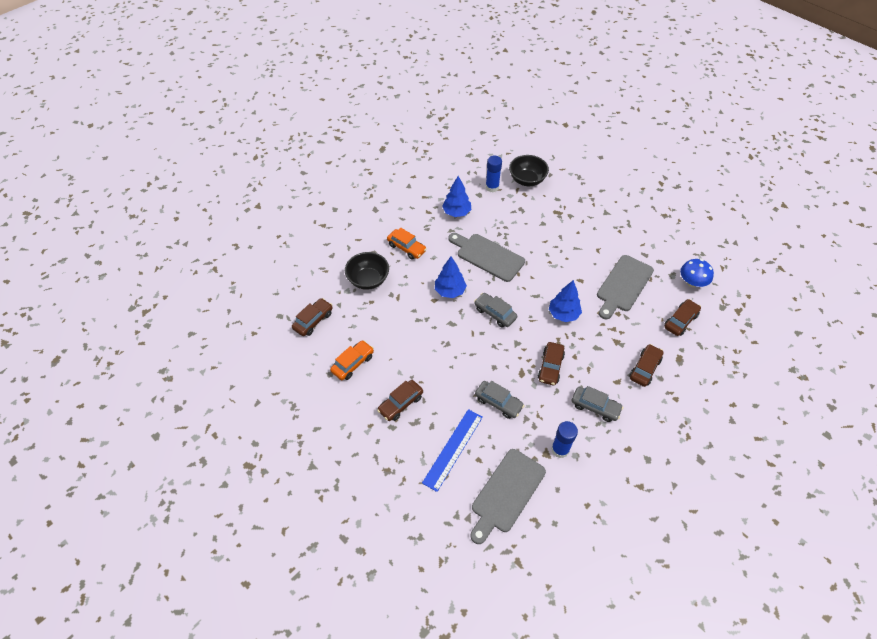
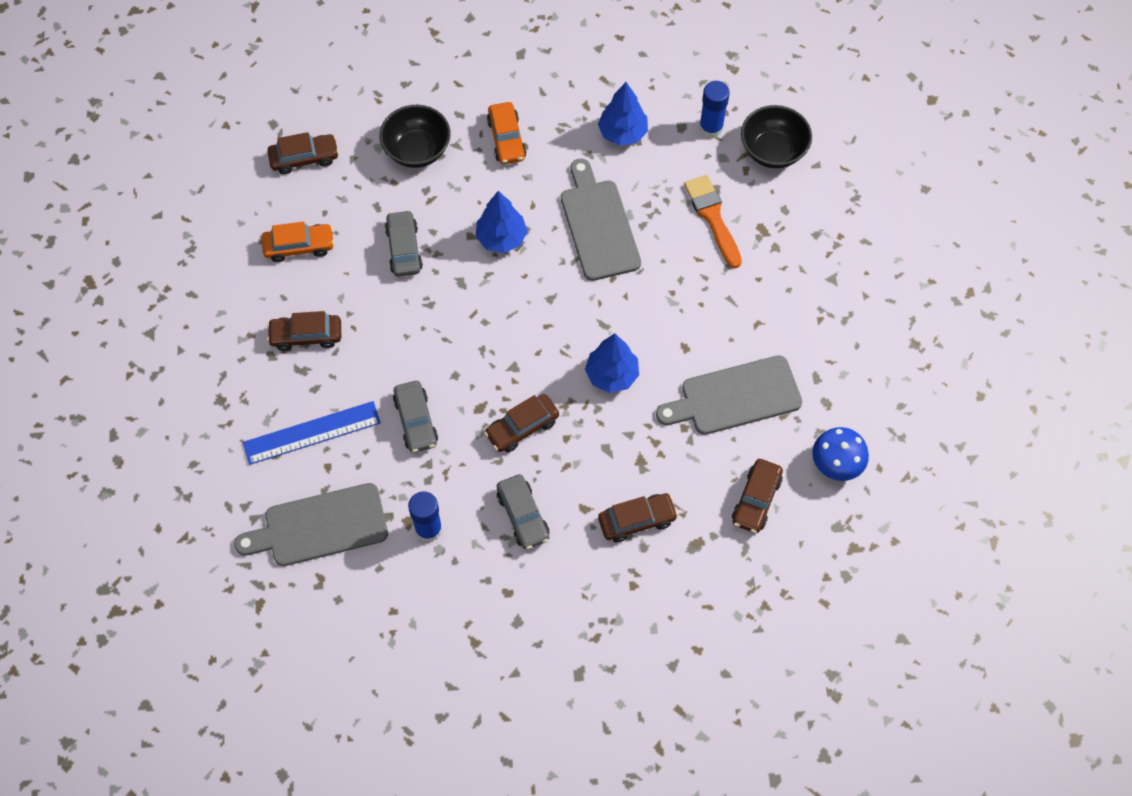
camera: 40 degrees right, 10 degrees up
grey car [474,293,517,328] -> grey car moved to [385,210,423,277]
brown car [664,299,701,336] -> brown car turned 120 degrees clockwise [732,459,783,533]
none -> orange brush [684,175,742,268]

